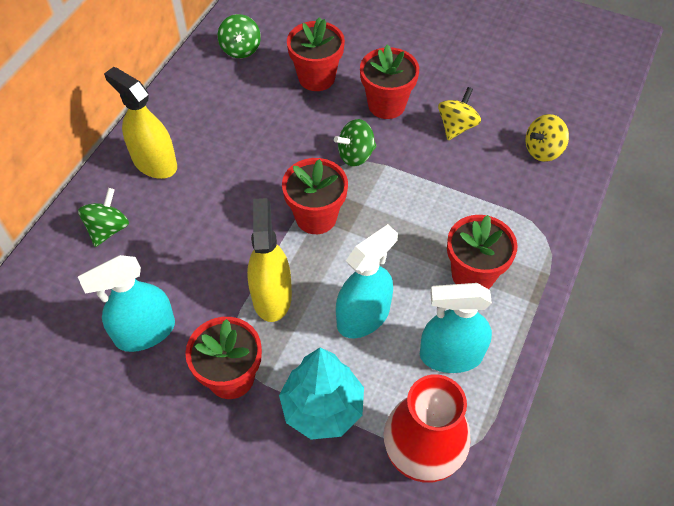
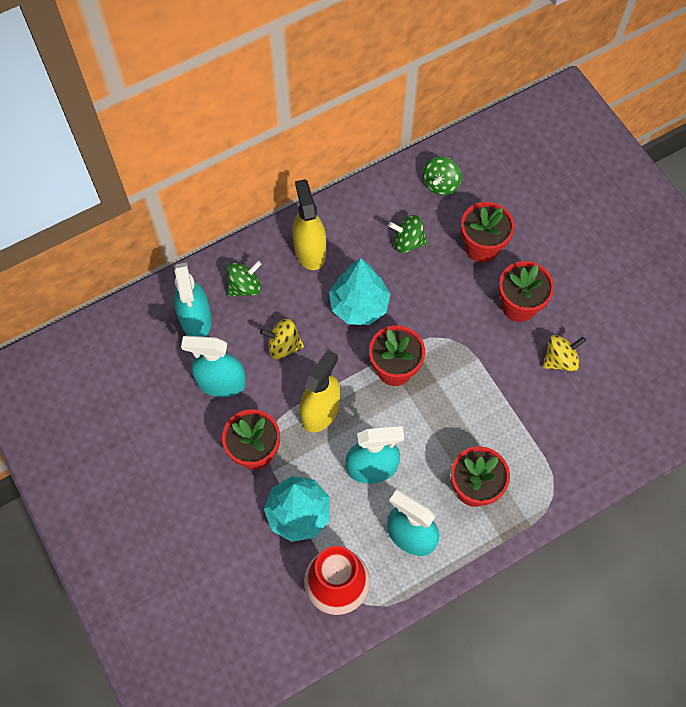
camera: 35 degrees right, 10 degrees up
green spinning top [334,119,377,166] -> green spinning top moved to [388,215,428,253]
yellow spinning top [526,114,569,162] -> yellow spinning top moved to [260,319,304,359]
none -> turquoise spray bottle [174,262,212,337]
none -> turquoise tree [329,258,390,325]

